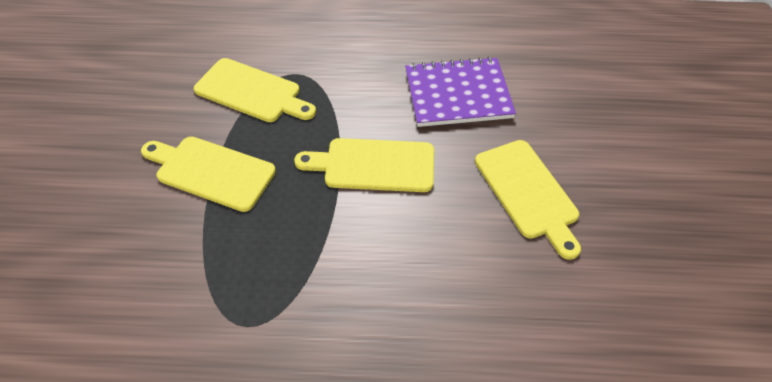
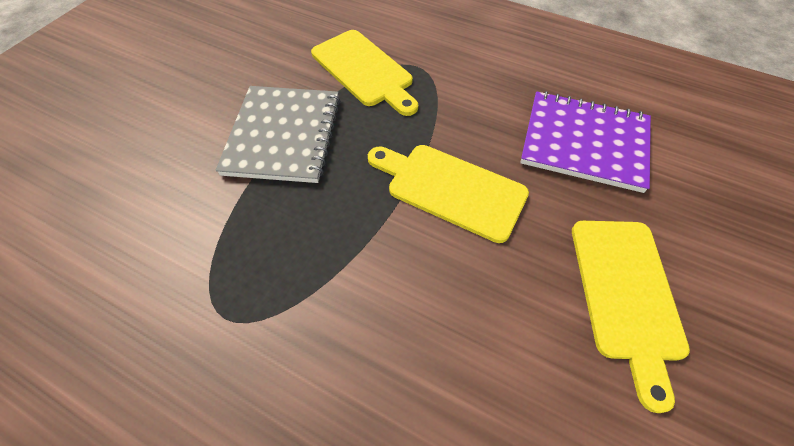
camera: 25 degrees right, 5 degrees up
yellow cutting board [141,136,276,212] -> grey notebook [216,86,341,183]

